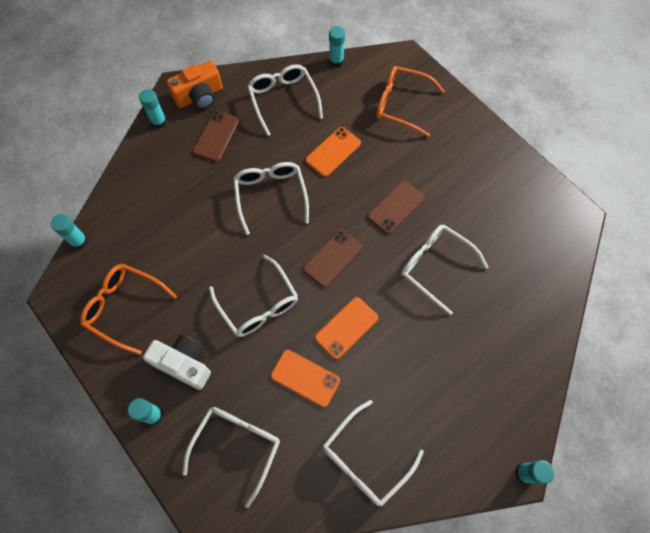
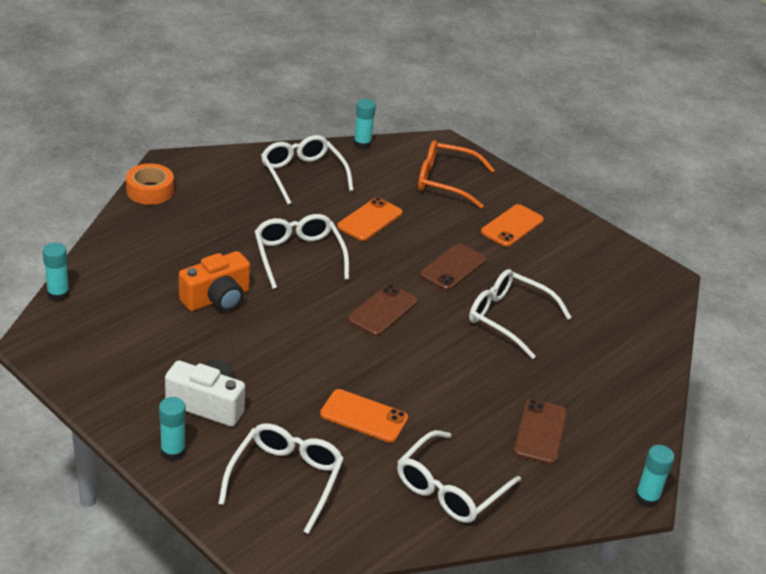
camera: 10 degrees left, 30 degrees down
orange glasses [80,263,177,355] -> none
turquoise glue stick [139,89,167,129] -> orange tape [126,164,174,205]
orange camera [167,61,223,109] -> orange camera moved to [179,251,250,312]
brown phone [193,111,239,162] -> brown phone moved to [514,399,567,465]
white glasses [209,255,298,337] -> none
orange phone [315,297,378,359] -> orange phone moved to [481,204,544,247]

